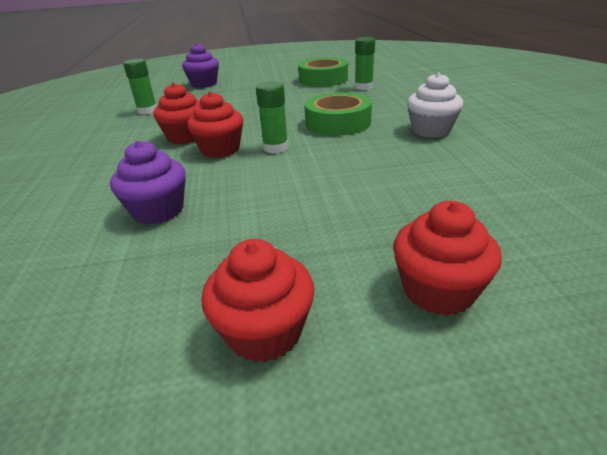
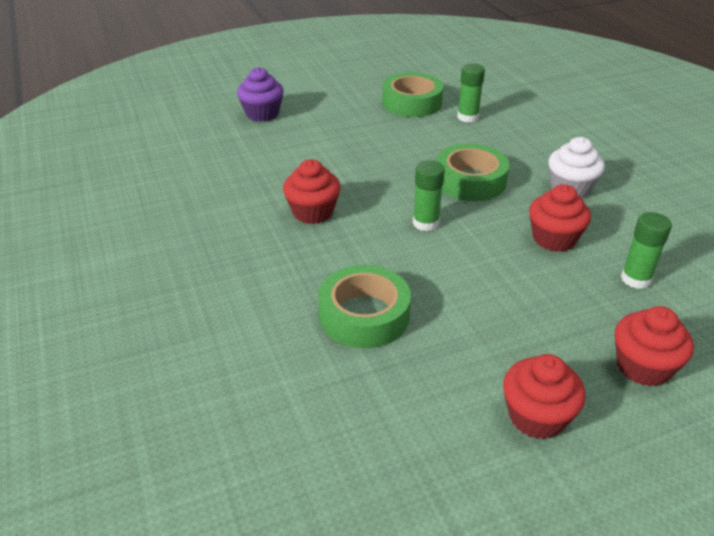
camera: 15 degrees left, 5 degrees up
purple cupcake [110,141,186,225] -> green tape [318,265,411,348]
green glue stick [123,59,157,115] -> green glue stick moved to [621,212,672,289]
red cupcake [187,91,243,158] -> red cupcake moved to [529,184,591,252]

